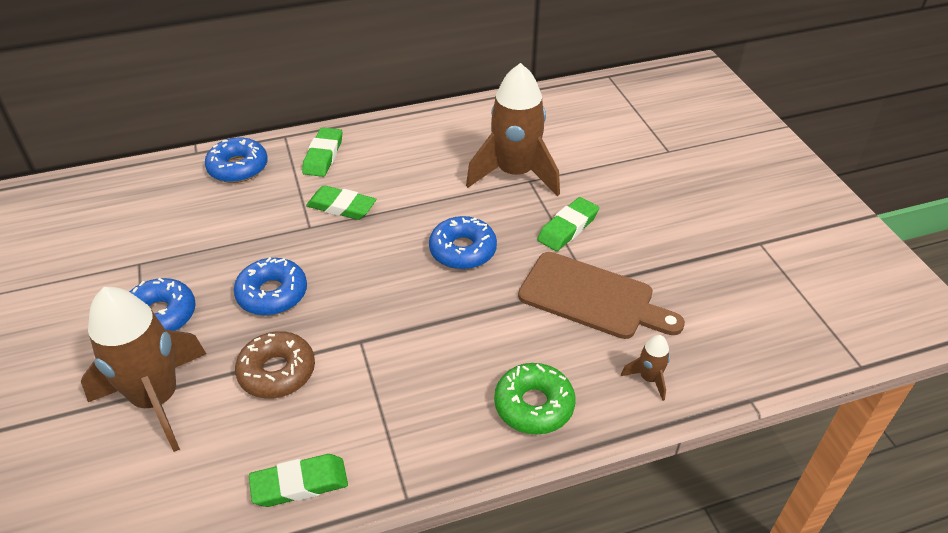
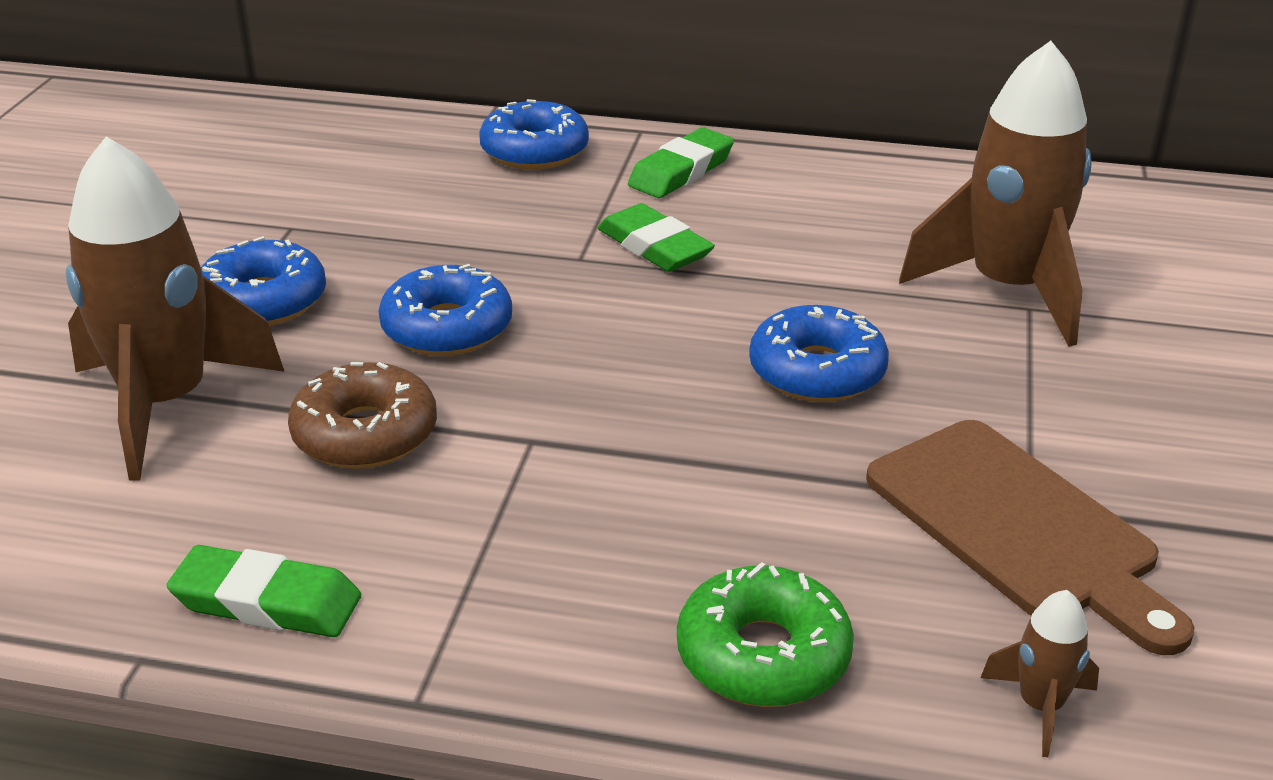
camera: 30 degrees right, 10 degrees down
green eraser [537,197,599,251] -> none

